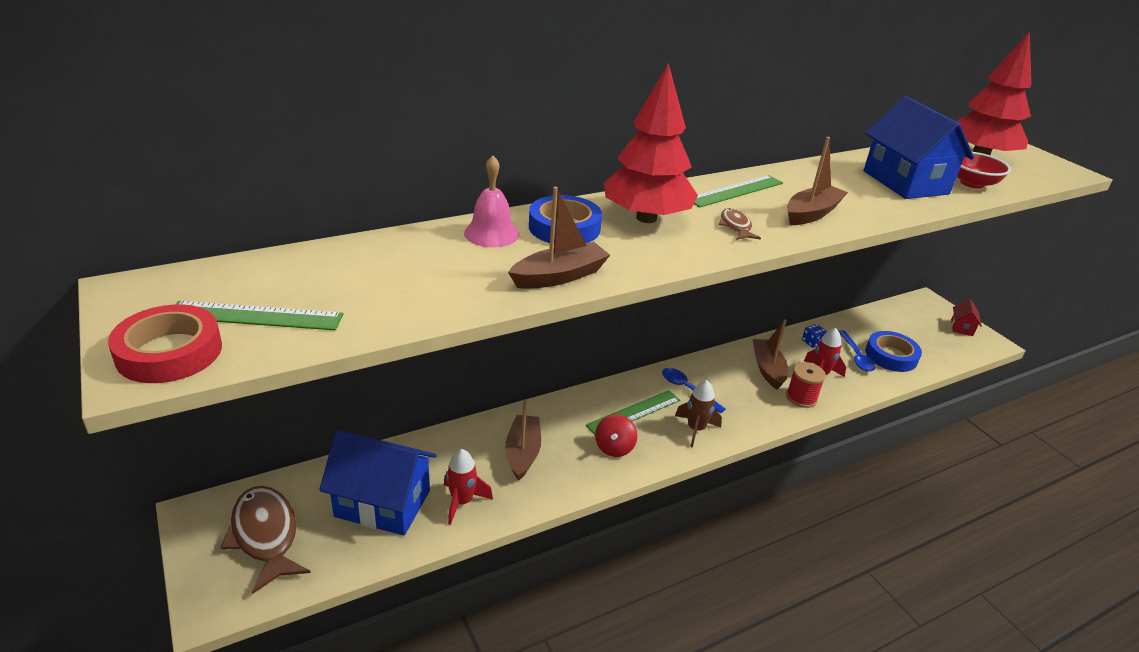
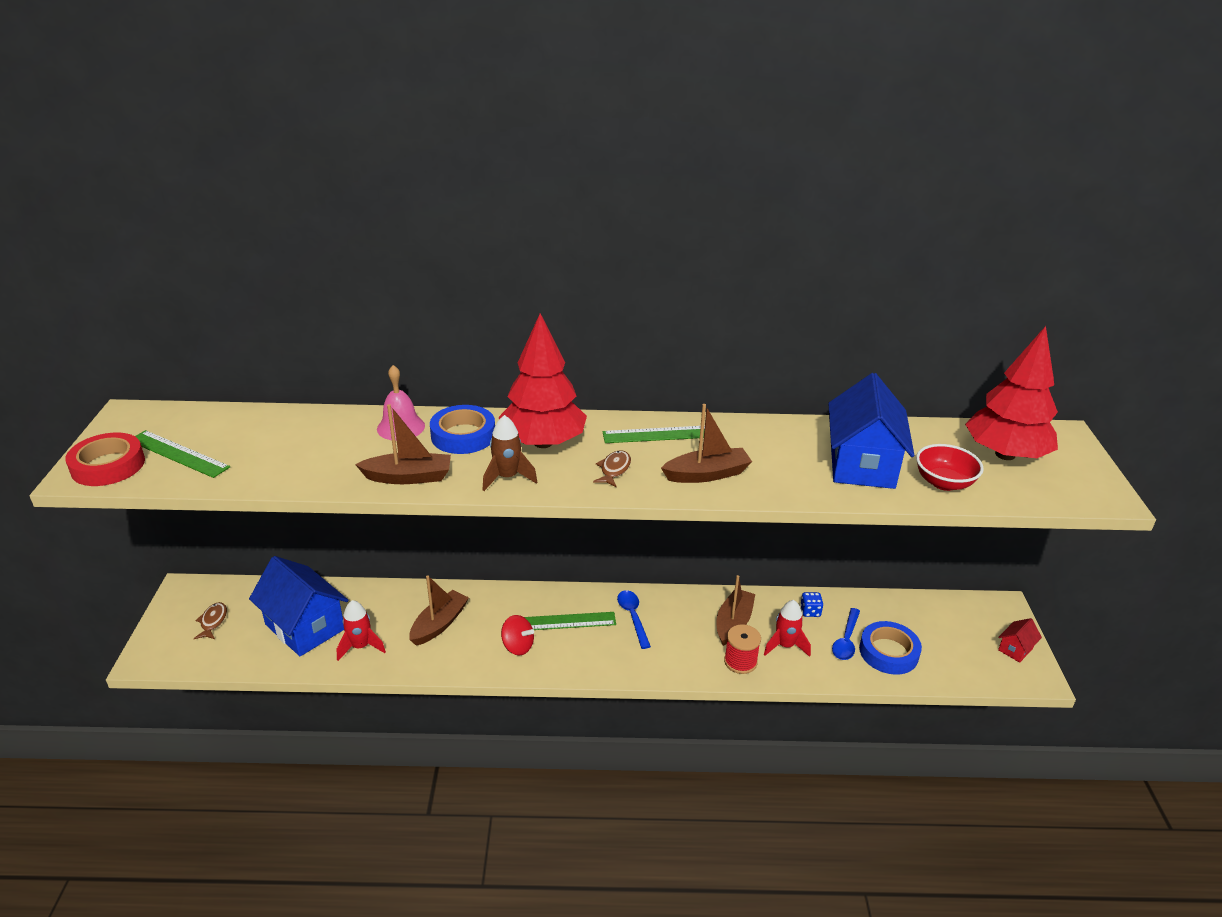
camera: 30 degrees right, 0 degrees up
brown fish [220,486,311,594] -> brown fish [194,602,227,639], size x0.49
red spinning top [595,414,637,457] -> red spinning top turned 105 degrees counterclockwise [501,615,534,655]
brown rocket [675,380,722,448] -> brown rocket moved to [483,415,537,491]

